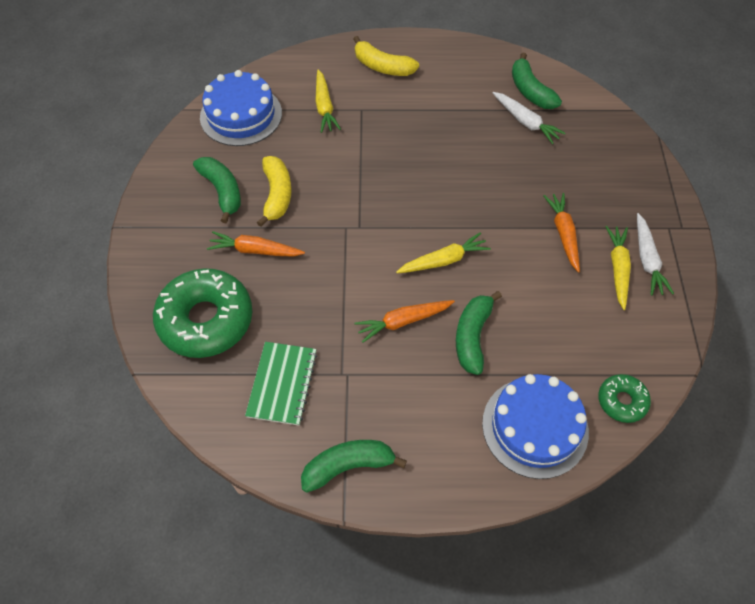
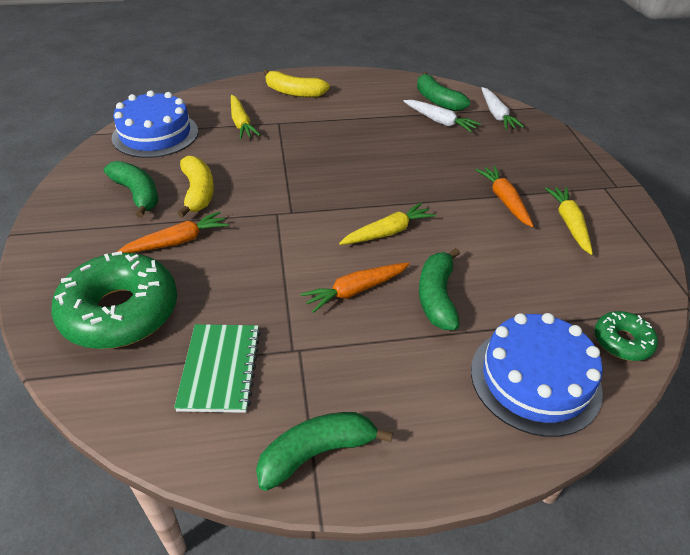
camera: 10 degrees left, 15 degrees down
orange carrot [207,231,305,257] -> orange carrot turned 150 degrees clockwise [117,211,229,253]
white carrot [637,213,674,296] -> white carrot moved to [481,87,524,130]

